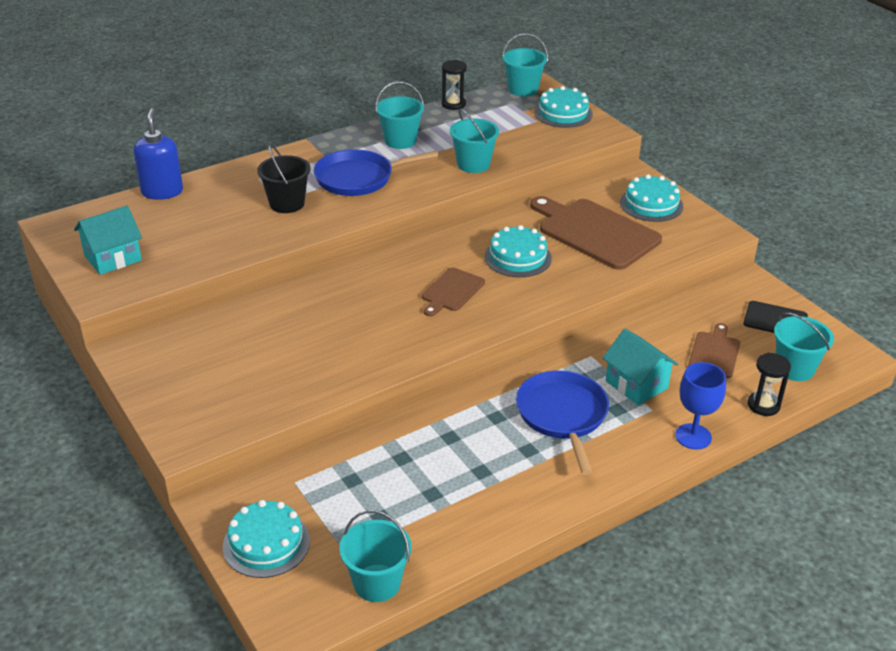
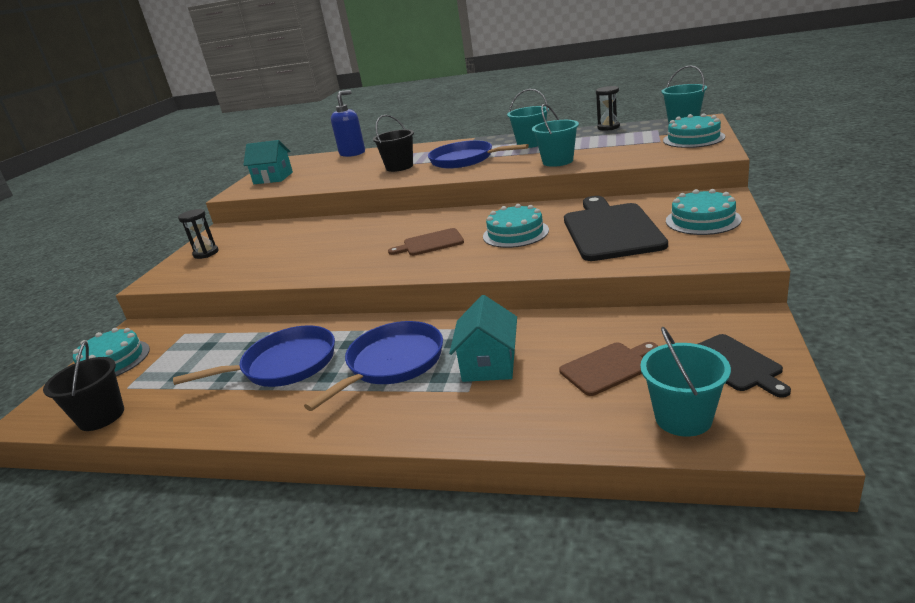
camera: 50 degrees right, 10 degrees down
turquoise bucket [339,510,412,602] -> black bucket [43,341,124,431]
brown cutting board [530,196,662,270] -> black cutting board [564,196,668,261]
blue goblet [675,362,726,450] -> none
black hourglass [748,353,791,416] -> black hourglass moved to [178,209,219,259]
none -> blue pan [173,326,335,387]

